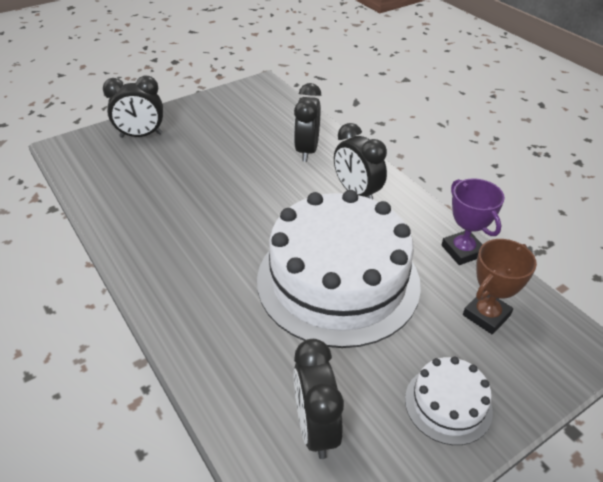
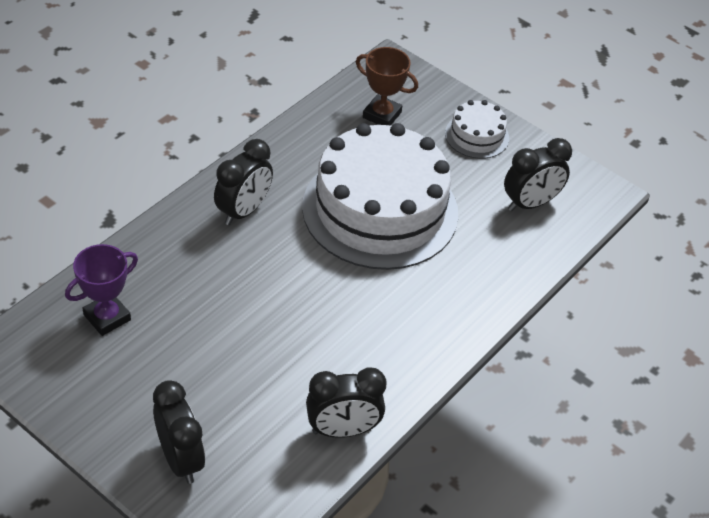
camera: 110 degrees left, 5 degrees up
black clock [294,83,321,162] -> black clock moved to [306,368,386,438]
purple trophy [442,178,505,265] -> purple trophy moved to [65,244,138,336]

